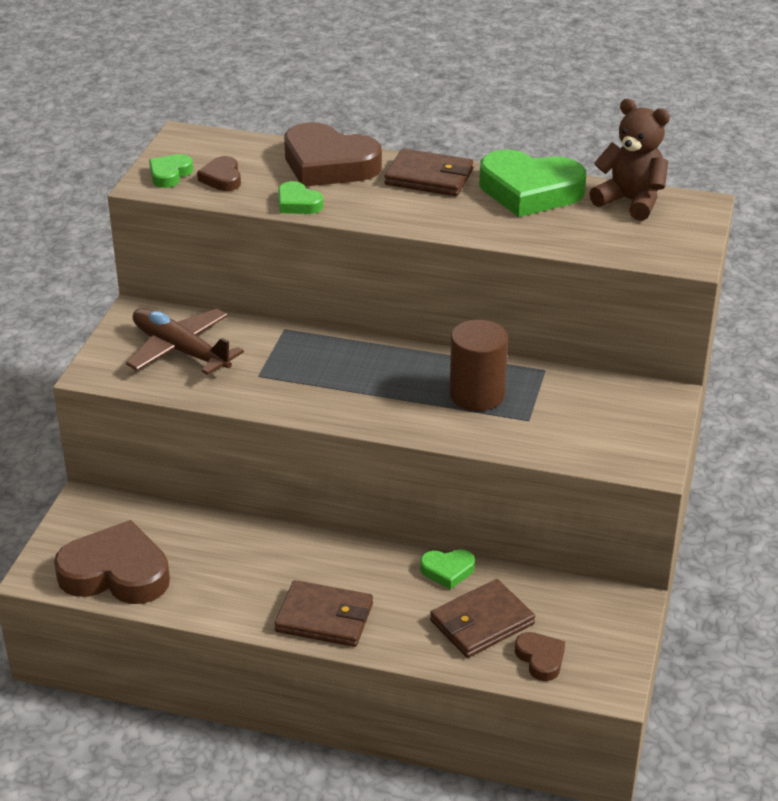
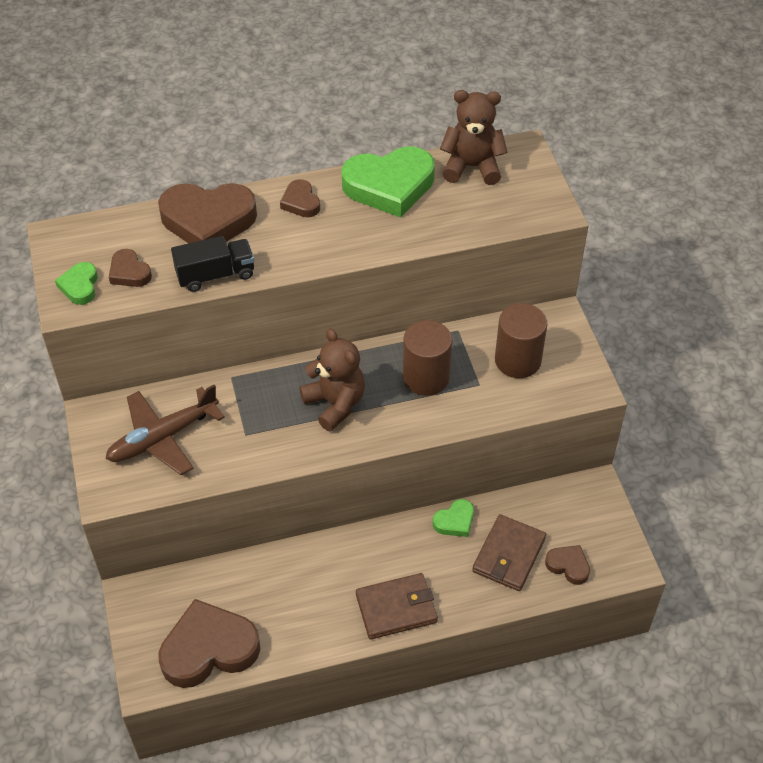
camera: 30 degrees left, 15 degrees up
brown plane [126,308,244,375] -> brown plane turned 45 degrees counterclockwise [105,385,225,475]
green heart [278,181,323,214] -> black truck [171,236,254,292]
brown wallet [385,148,473,196] -> brown heart [280,179,320,217]
none -> brown teddy bear [299,328,365,432]
none -> brown cylinder [495,303,547,378]

